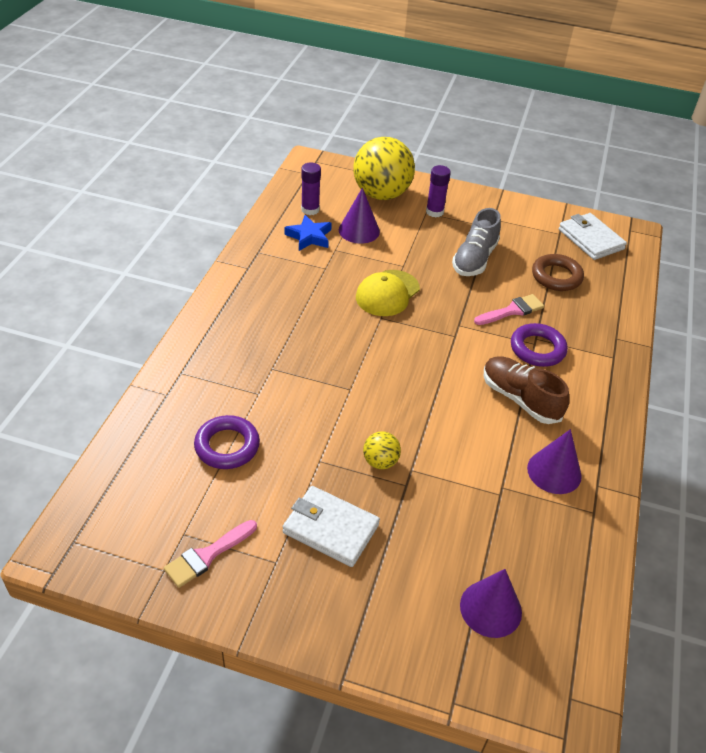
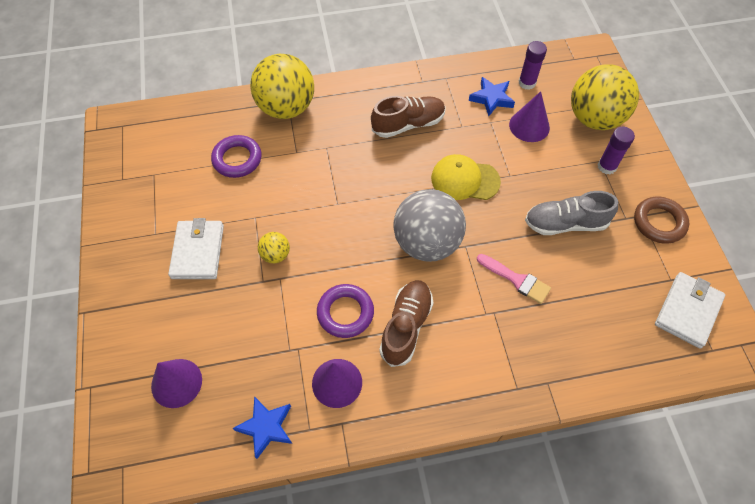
camera: 65 degrees right, 15 degrees up
pink brush [164,520,257,588] -> none
purple ring [511,323,568,367] -> purple ring moved to [317,284,374,338]
brown ring [532,254,584,291] -> brown ring moved to [634,197,689,244]
none -> blue star [233,396,292,459]
none -> yellow ball [250,54,314,119]
none -> brown shoe [371,96,445,138]
none -> grey ball [393,189,466,262]

